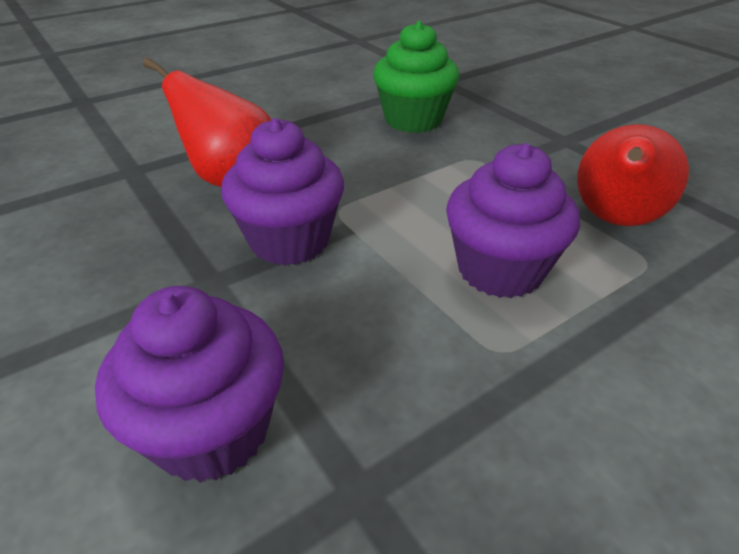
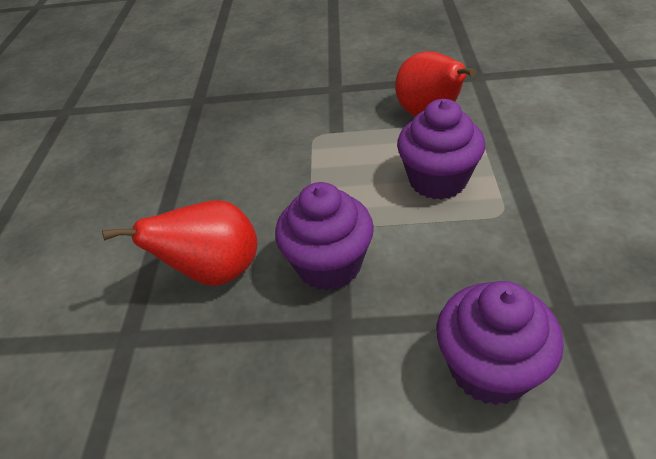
camera: 50 degrees left, 5 degrees up
green cupcake [373,21,460,133] -> none

